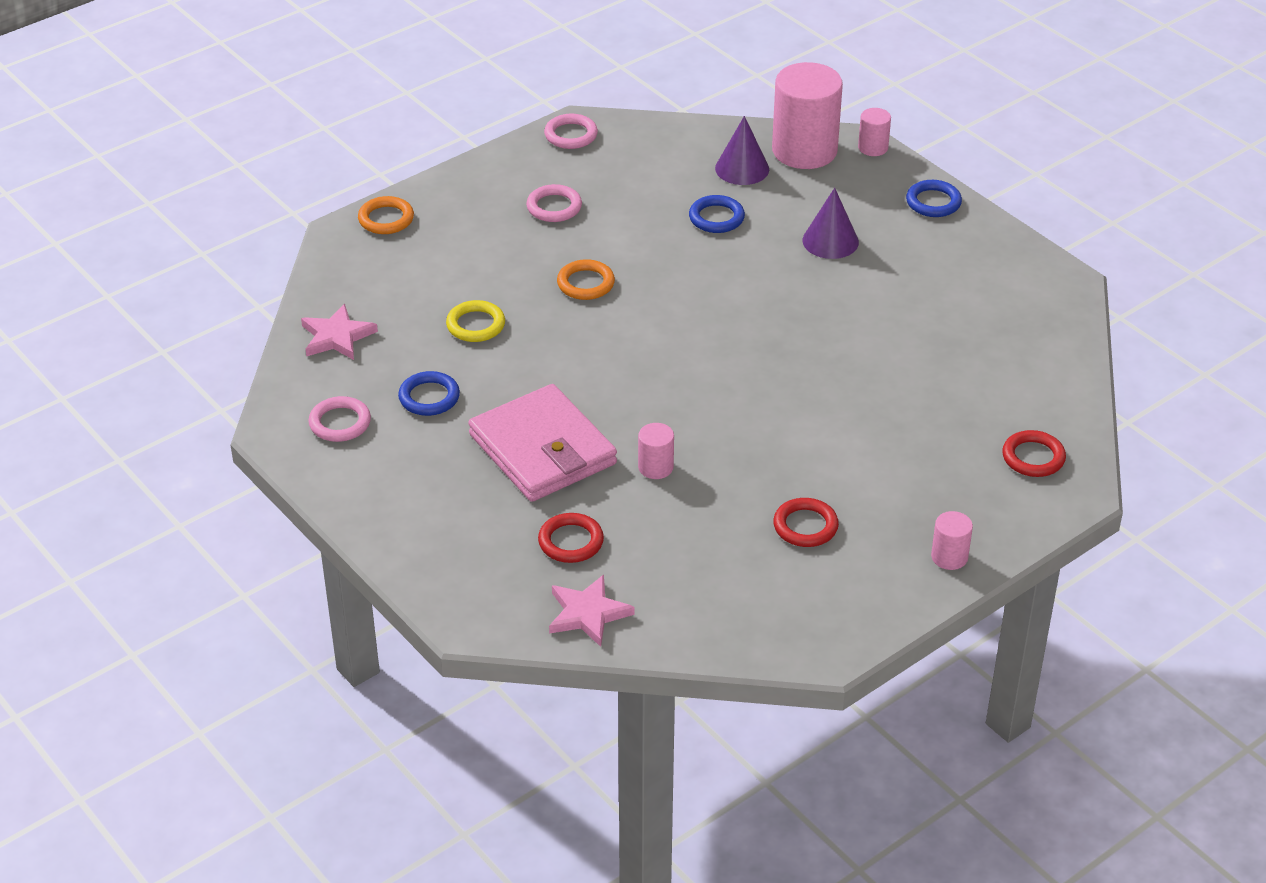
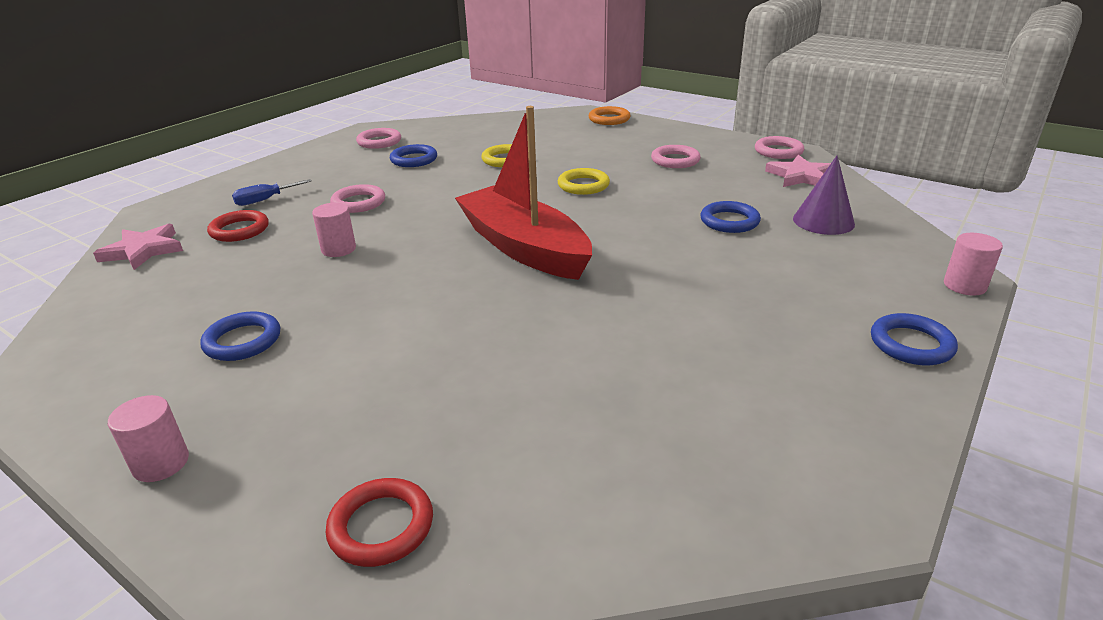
camera: 75 degrees right, 10 degrees down
pink star [301,304,378,360] -> pink star moved to [765,155,831,187]
pink wallet [468,384,617,502] -> pink ring [330,184,385,213]
orange ring [557,259,615,300] -> yellow ring [558,168,610,195]
pink cylinder [772,62,843,169] -> none
red ring [773,498,839,547] -> blue ring [200,311,280,361]
purple cone [802,188,859,259] -> none
none -> blue screwdriver [232,179,312,206]
none -> red boat [455,106,592,280]

